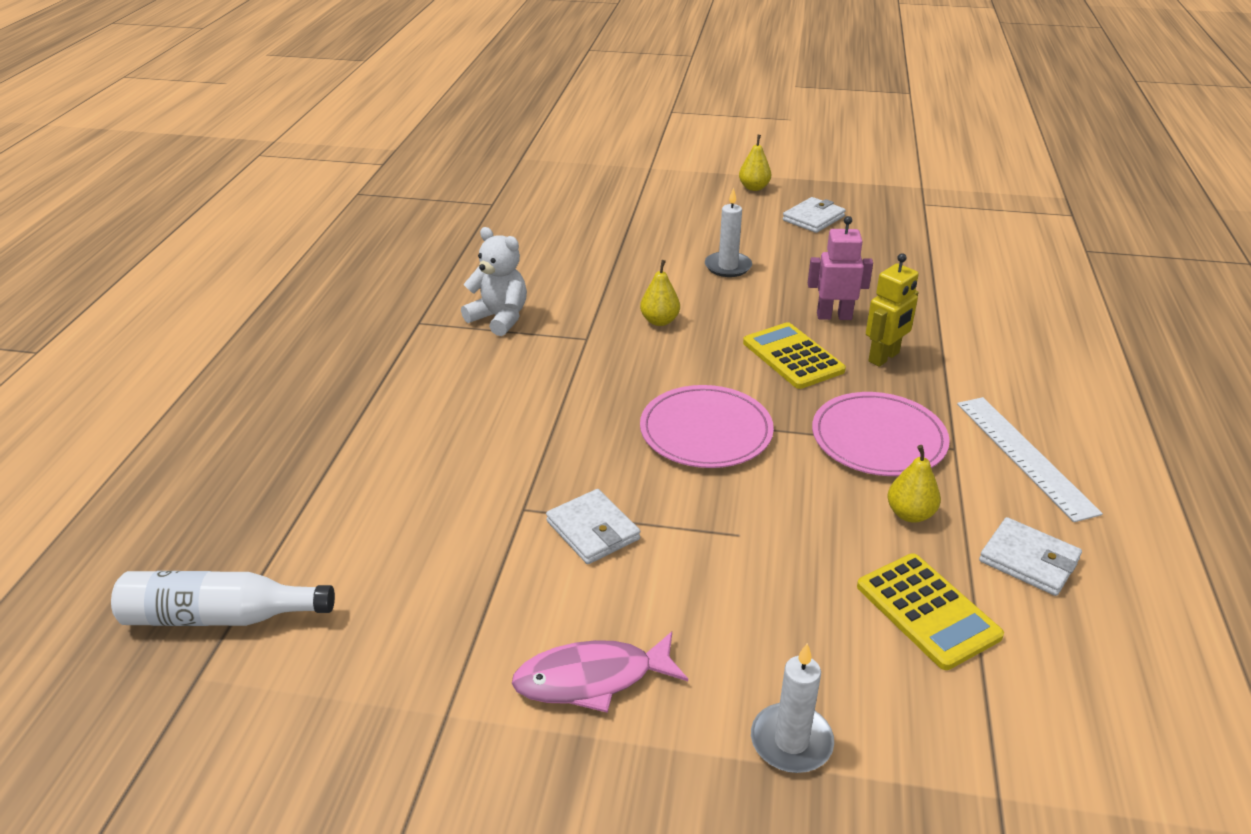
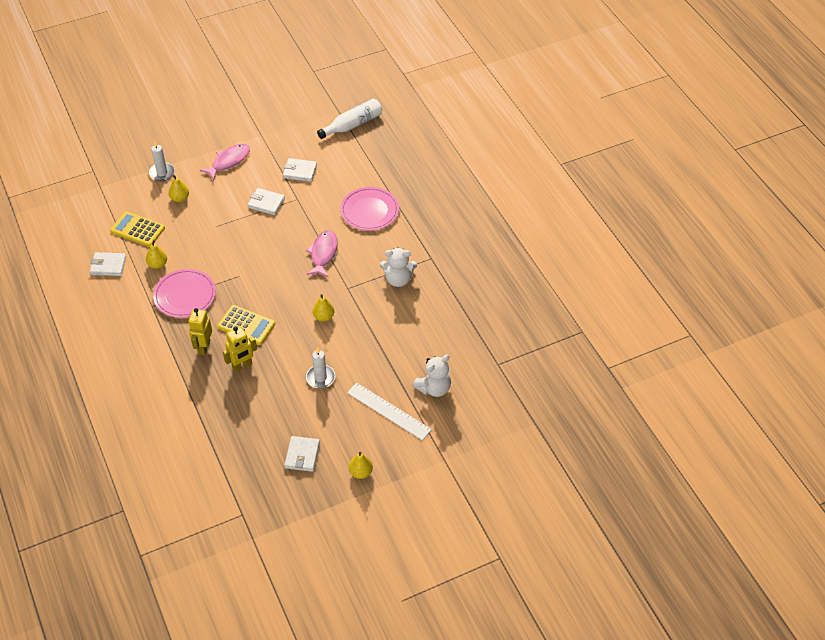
camera: 145 degrees right, 15 degrees up
pink plate [640,385,774,468] -> pink plate moved to [340,187,399,231]
pink robot [808,216,873,320] -> yellow robot [223,327,257,372]
white ruler [957,397,1103,522] -> white ruler moved to [347,383,432,440]
none -> yellow pear [168,174,189,202]
none -> white wallet [283,158,317,182]
none -> pink fish [306,230,338,277]
none -> white teddy bear [413,355,451,397]

